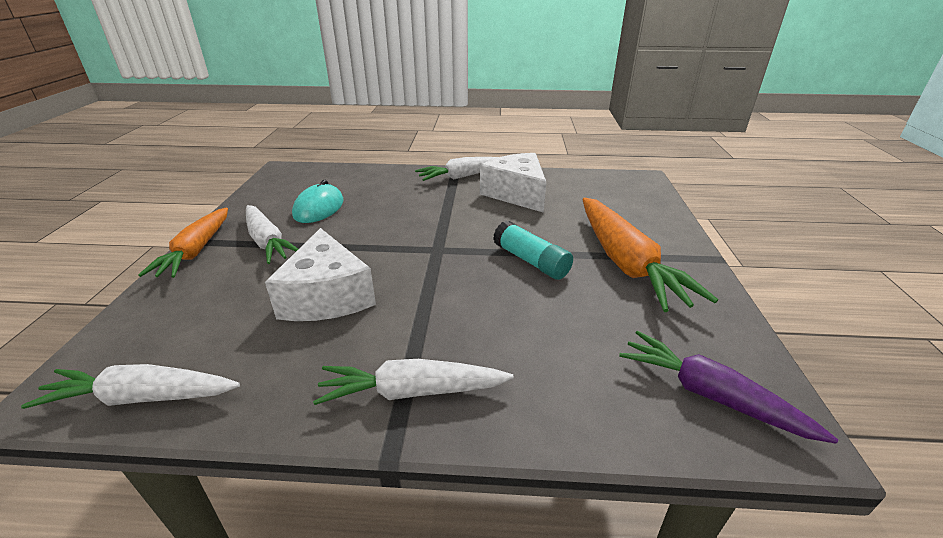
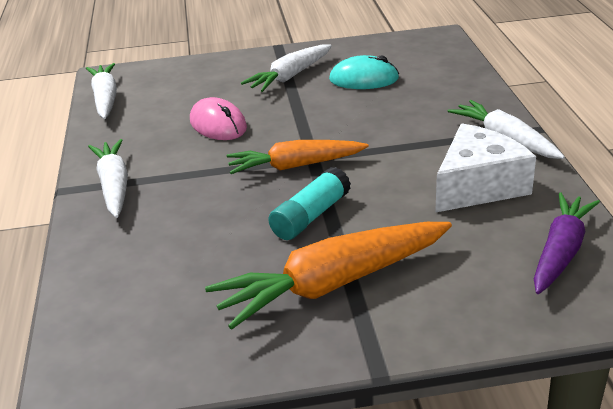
camera: 80 degrees right, 0 degrees up
orange carrot [138,208,228,278] -> orange carrot moved to [227,140,369,174]
white cheese [265,228,376,321] -> pink mouse [190,97,247,140]
purple carrot [619,331,838,444] -> purple carrot moved to [534,192,600,294]

